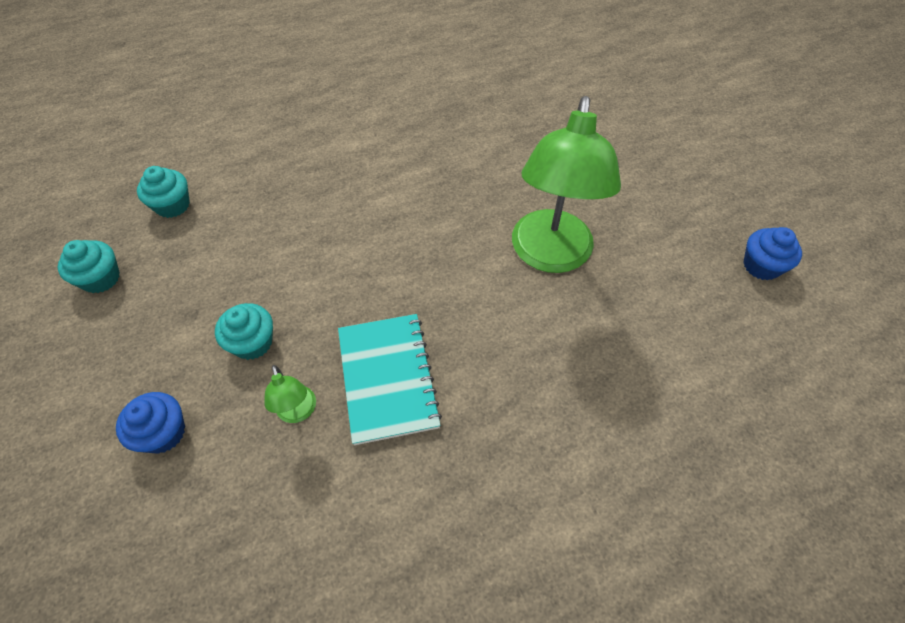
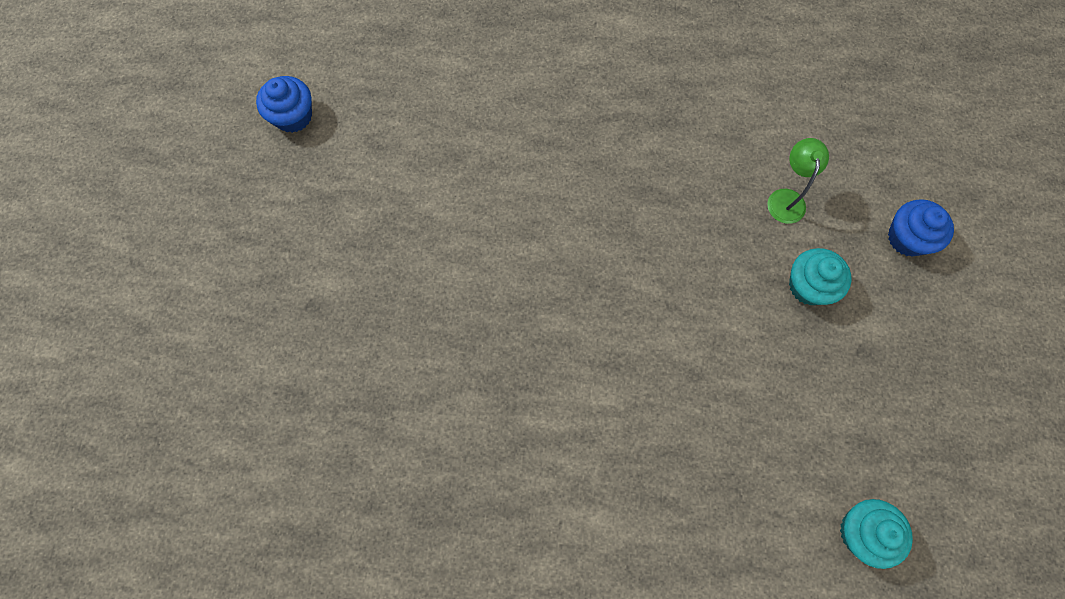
camera: 150 degrees left, 15 degrees up
turquoise cupcake [58,240,120,293] -> none
turquoise notebook [338,314,442,445] -> none
green lamp [512,96,621,273] -> none

